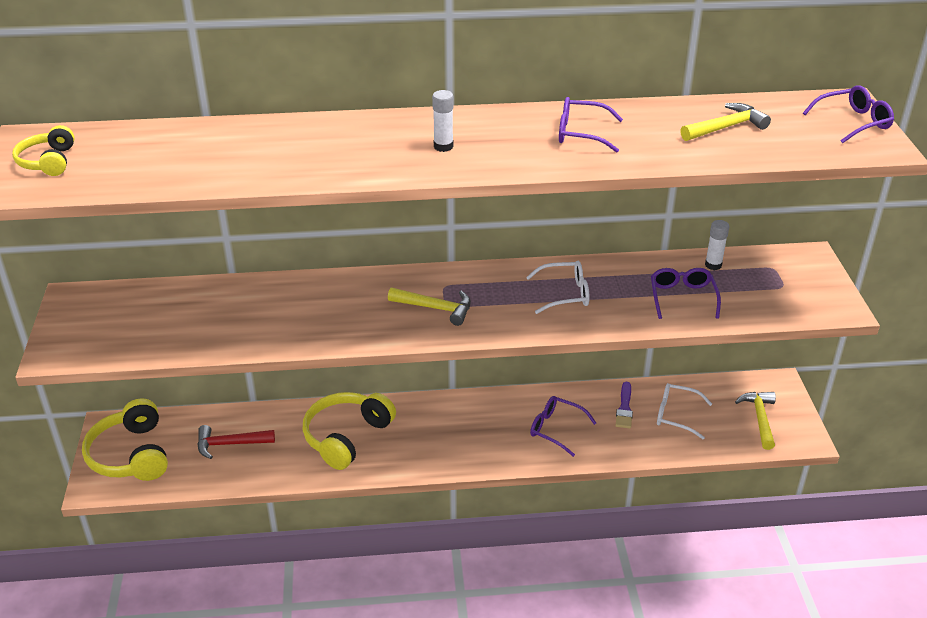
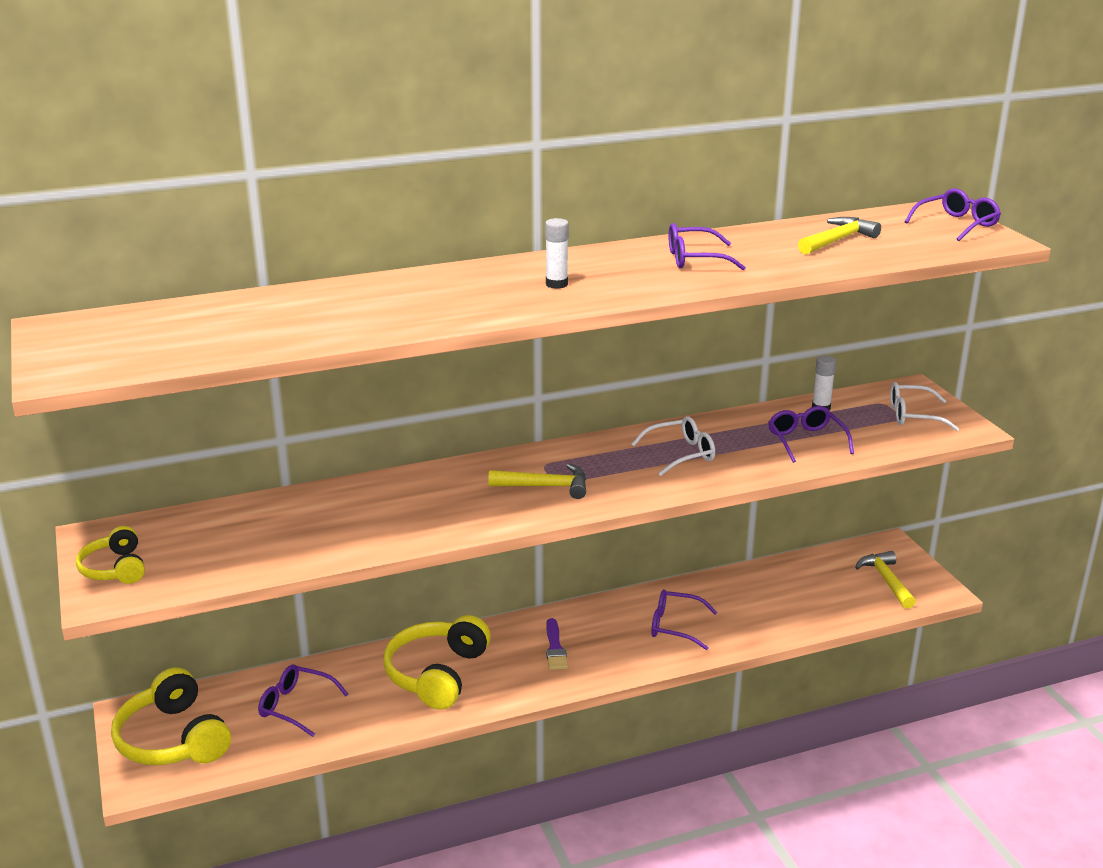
camera: 15 degrees left, 10 degrees down
yellow headphones [12,125,75,176] -> yellow headphones moved to [76,526,145,584]
red hammer [198,425,275,459] -> purple glasses [258,665,348,737]
purple brush [616,382,633,428] -> purple brush moved to [546,618,568,670]
white glasses [657,383,712,440] -> white glasses moved to [890,382,959,431]

